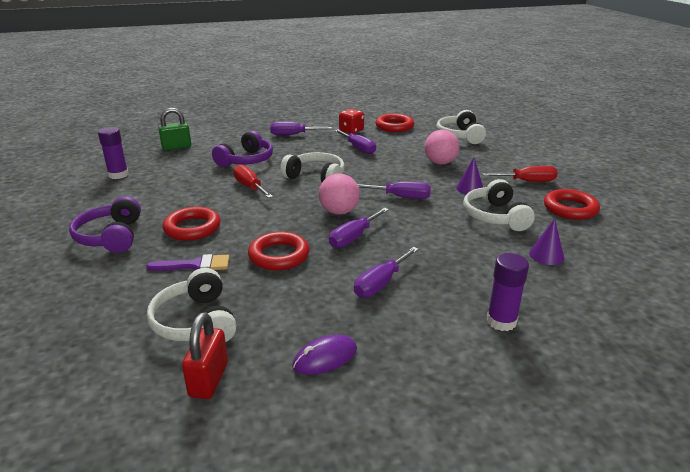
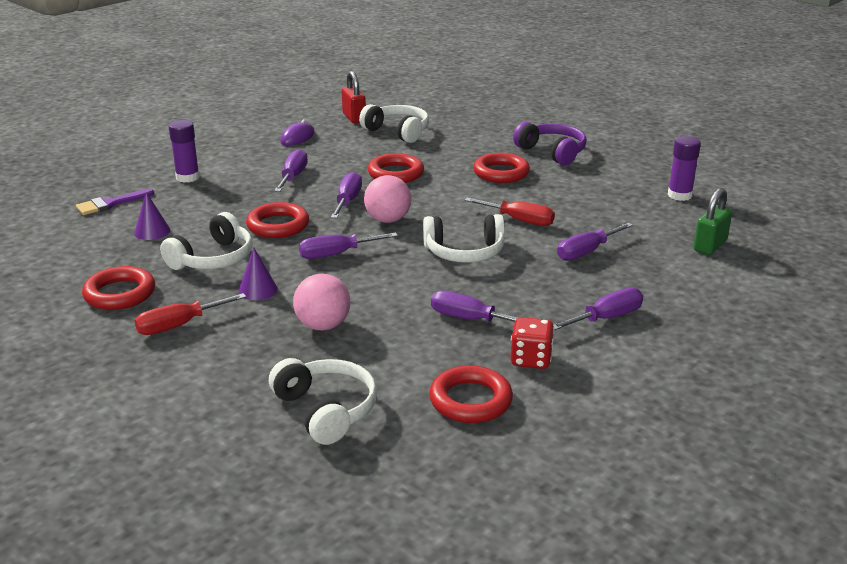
camera: 150 degrees right, 0 degrees up
purple brush [146,254,229,271] -> purple brush moved to [76,189,154,215]
purple headphones [212,131,273,167] -> purple screwdriver [557,223,633,261]
white headphones [463,179,535,231] -> white headphones turned 75 degrees clockwise [160,212,253,270]
none -> red ring [246,202,309,238]

